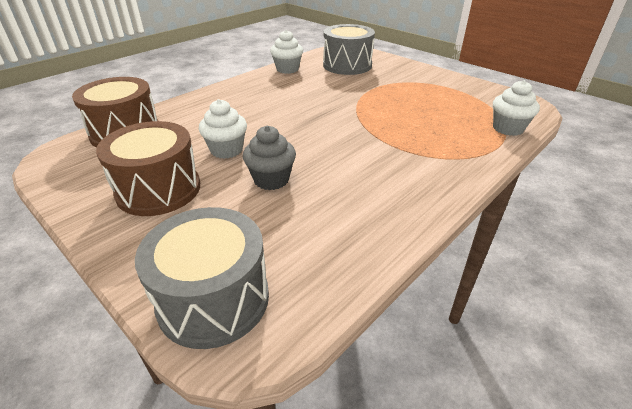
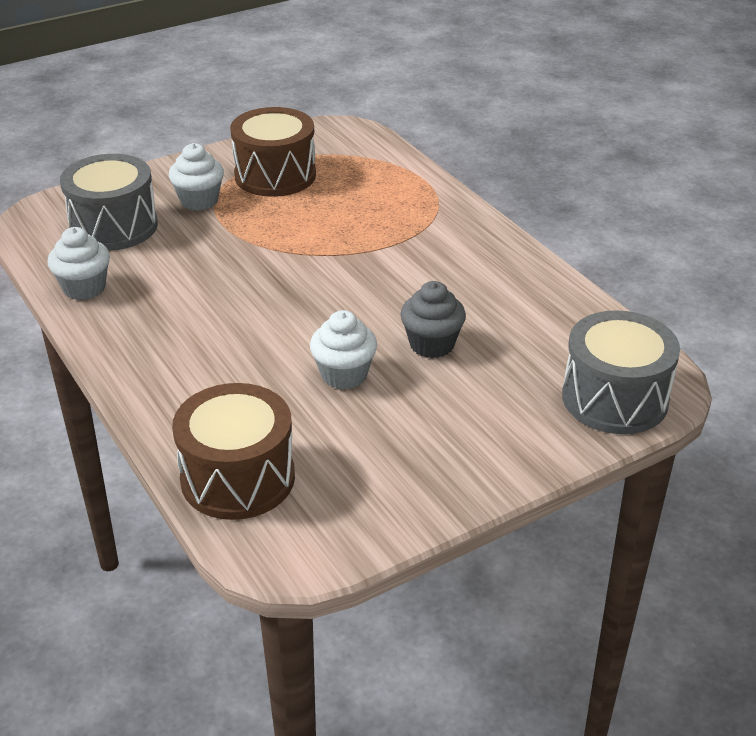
camera: 75 degrees left, 0 degrees up
brown drum [96,121,200,216] -> brown drum moved to [230,107,316,197]
white cupcake [493,80,540,136] -> white cupcake moved to [169,143,224,211]

